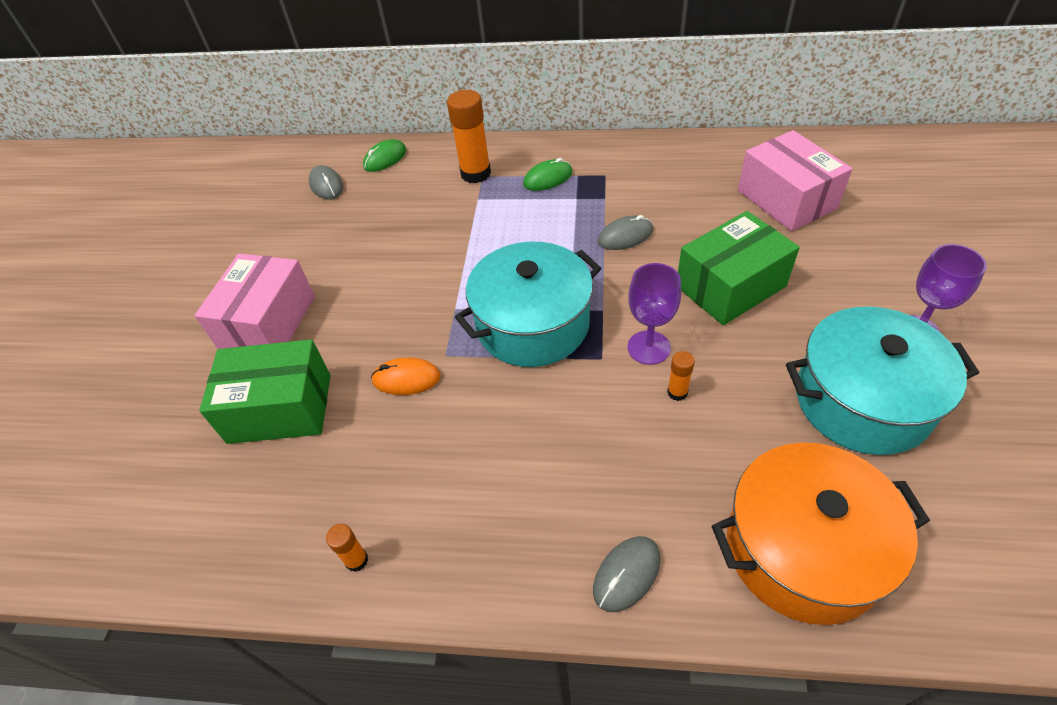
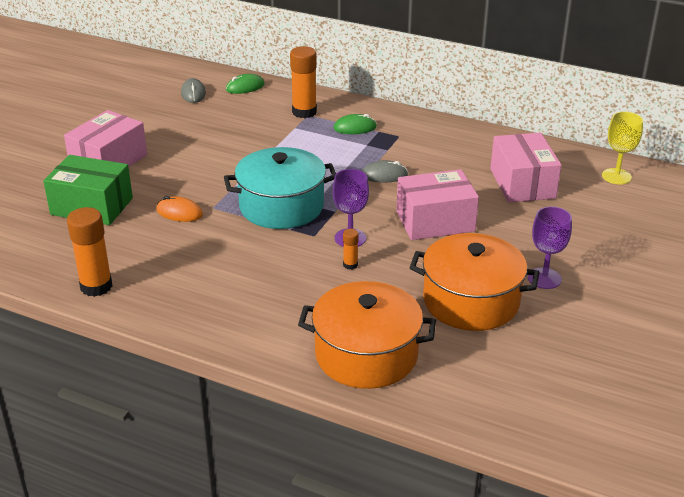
camera: 15 degrees right, 15 degrees down
orange glue stick [326,524,368,572] -> orange glue stick [67,207,112,297], size x2.09
grey mouse [593,536,661,612] -> none
green box [678,211,800,325] -> pink box [396,169,479,240]
turquoise pot [786,307,979,455] -> orange pot [409,233,540,331]
none -> yellow goblet [602,112,643,185]

